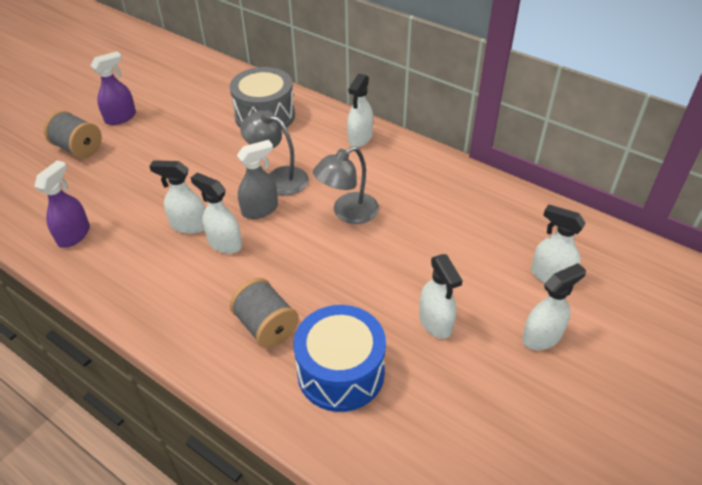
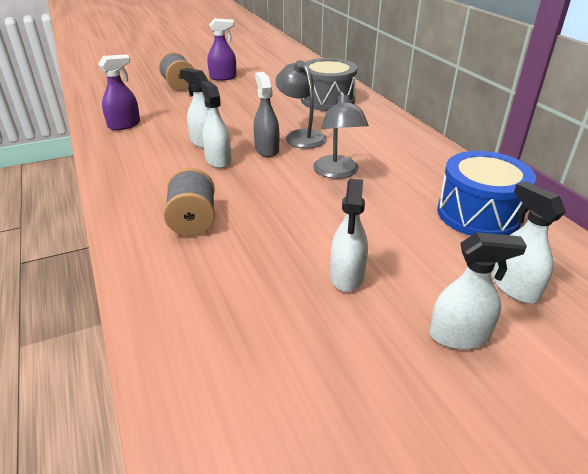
camera: 30 degrees right, 10 degrees down
grey spray bottle [237,140,278,219] -> grey spray bottle turned 105 degrees counterclockwise [254,72,279,157]
blue drum [293,305,386,412] -> blue drum moved to [437,151,536,236]
grey lamp [313,146,379,224] -> grey lamp turned 90 degrees counterclockwise [313,91,369,179]
white spray bottle [347,74,373,147] -> none

